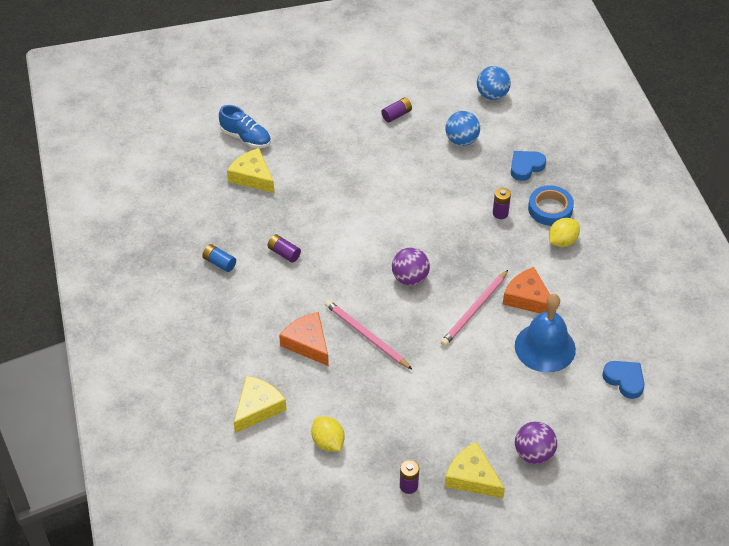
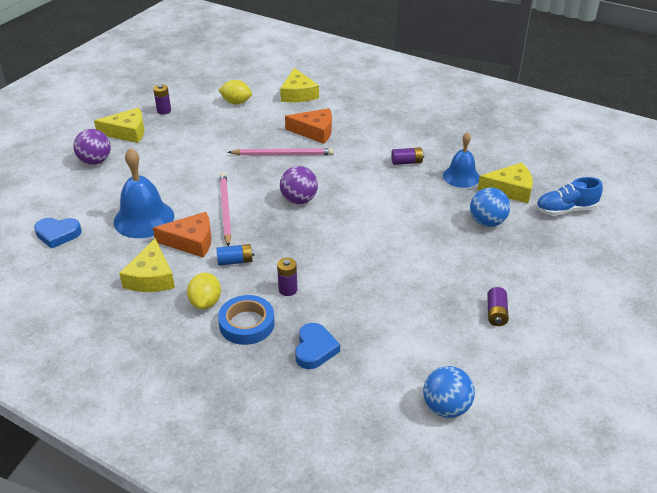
camera: 135 degrees right, 10 degrees down
blue battery [202,244,236,272] -> blue battery moved to [216,244,255,266]
blue ball [446,111,480,146] -> blue ball moved to [470,188,510,227]
none -> yellow cheese [119,238,175,292]
none -> blue bell [443,132,480,188]

